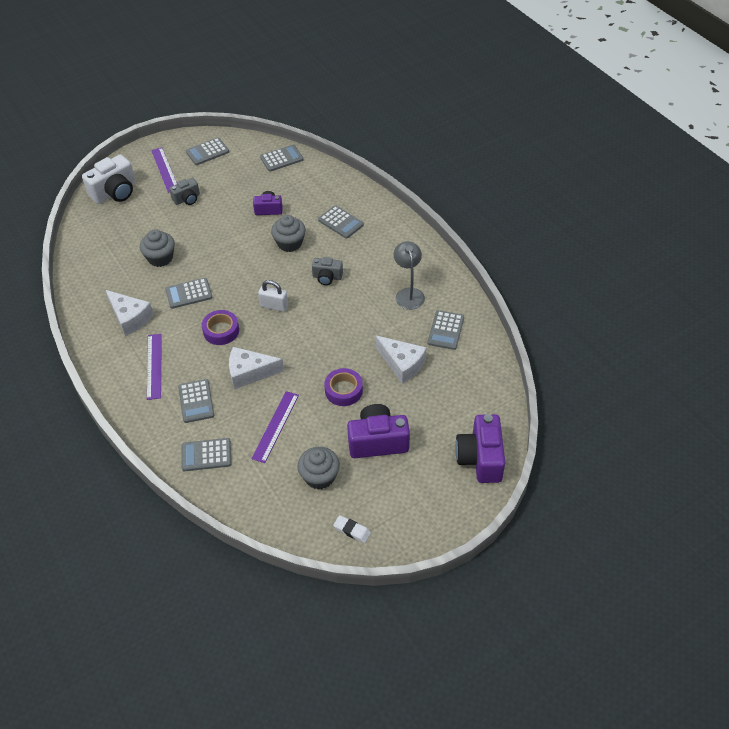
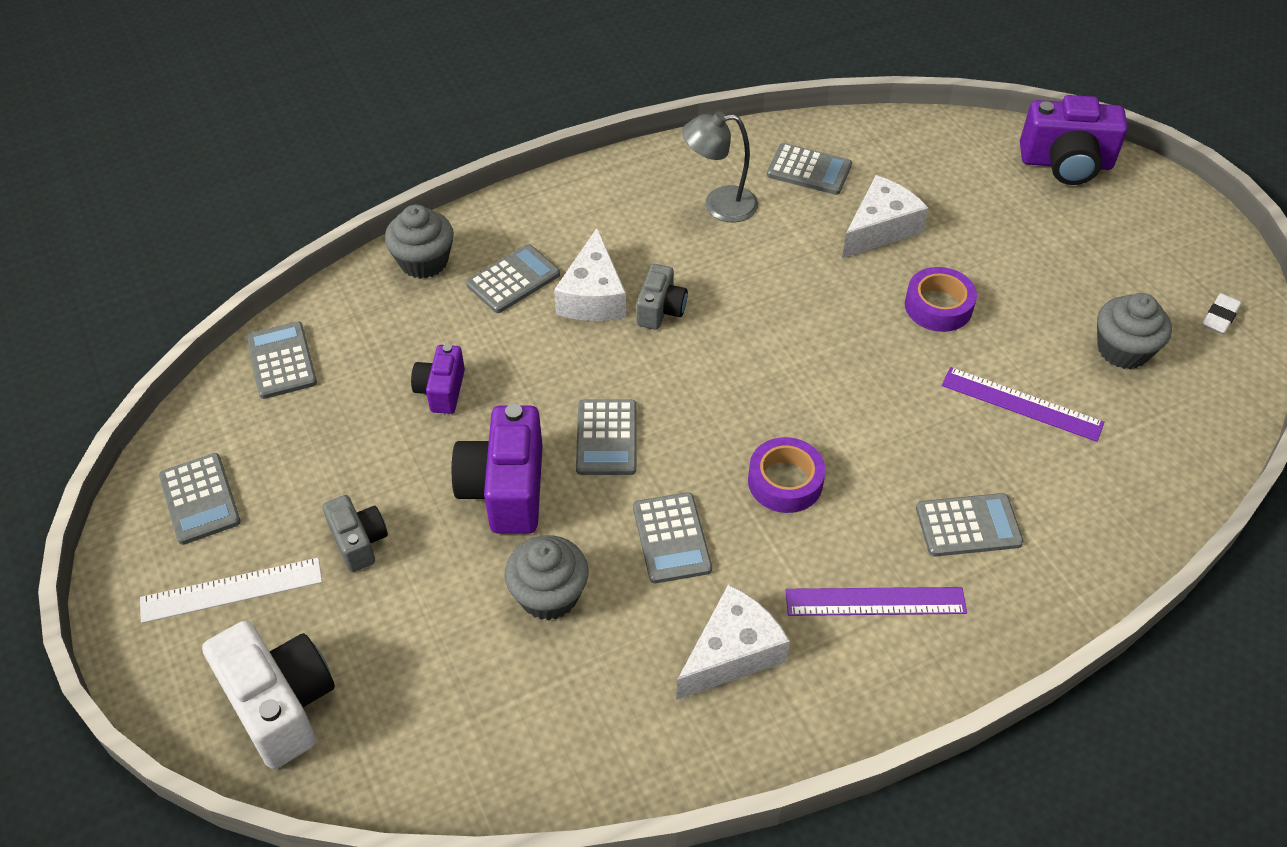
camera: 85 degrees left, 0 degrees up
purple ruler [151,147,177,193] -> white ruler [140,558,322,623]
grey calculator [181,438,231,471] -> grey calculator moved to [576,400,637,475]
white cheese [229,347,284,389] -> white cheese moved to [554,228,626,321]
white padlock [258,280,288,312] -> none
grey cupcake [271,215,306,252] -> grey cupcake moved to [385,205,454,279]
purple camera [347,404,410,458] -> purple camera moved to [451,404,543,534]

